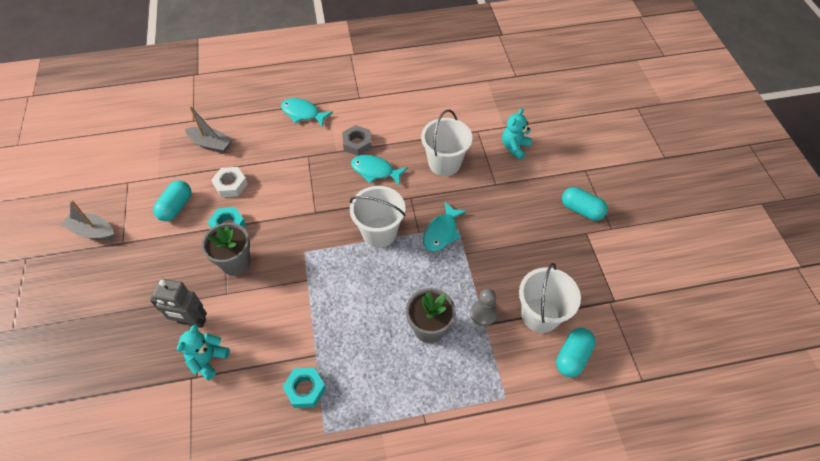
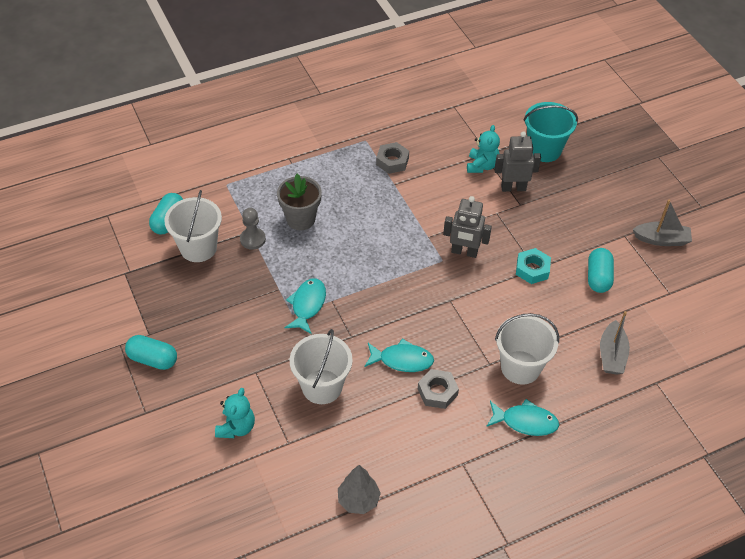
camera: 165 degrees right, 5 degrees down
grey boat [185,106,232,153] -> grey boat turned 90 degrees counterclockwise [600,311,630,375]
grey flower pot [202,223,251,276] -> none
white nut [212,167,248,197] -> none
turquoise nut [282,368,326,408] -> grey nut [376,142,409,174]
white bucket [350,186,405,248] -> white bucket moved to [495,313,559,385]
none -> grey tree [338,465,381,514]
none -> grey robot [443,196,492,258]
none -> turquoise bucket [524,102,578,162]

